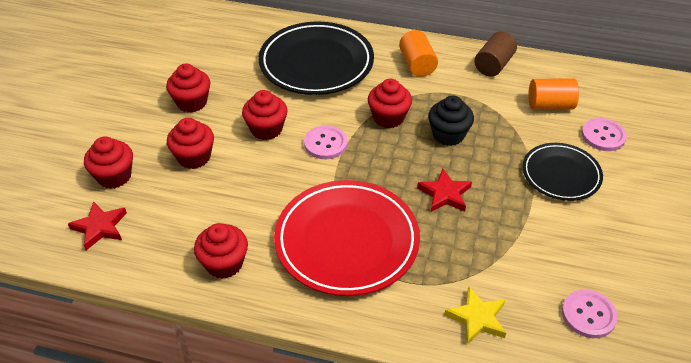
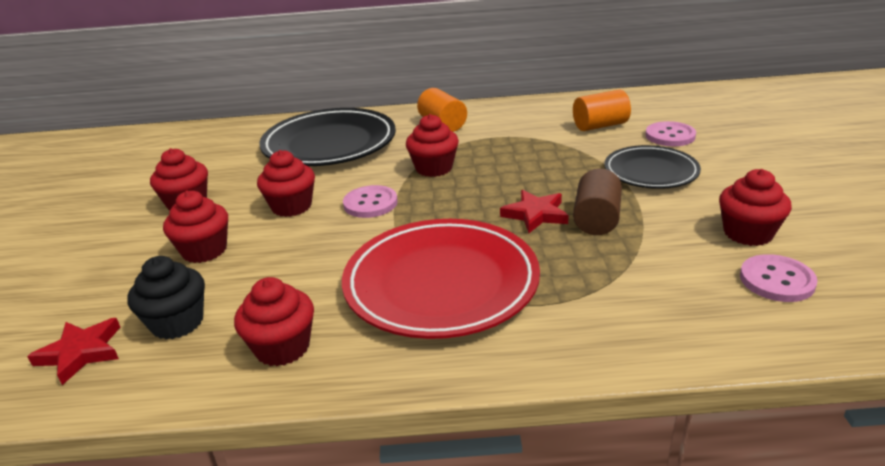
camera: 15 degrees left, 15 degrees down
red cupcake [84,137,133,189] -> red cupcake moved to [719,169,792,246]
black cupcake [428,95,474,146] -> black cupcake moved to [127,256,205,339]
yellow star [444,287,506,344] -> none
brown cylinder [474,31,517,77] -> brown cylinder moved to [573,169,622,235]

